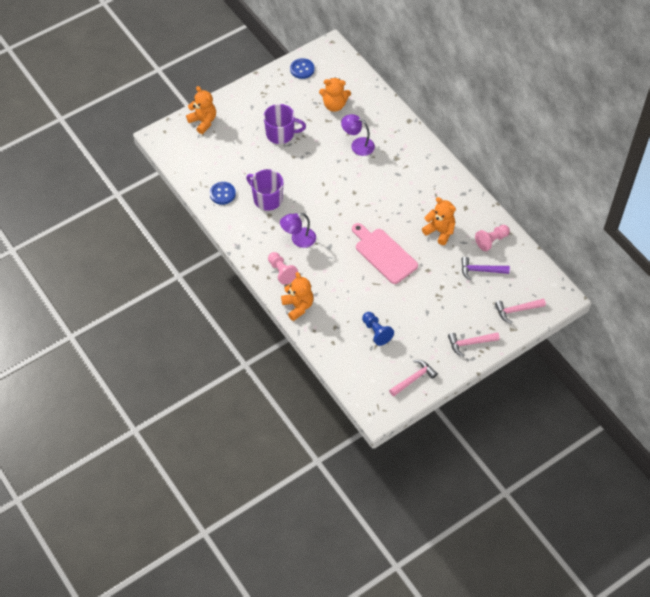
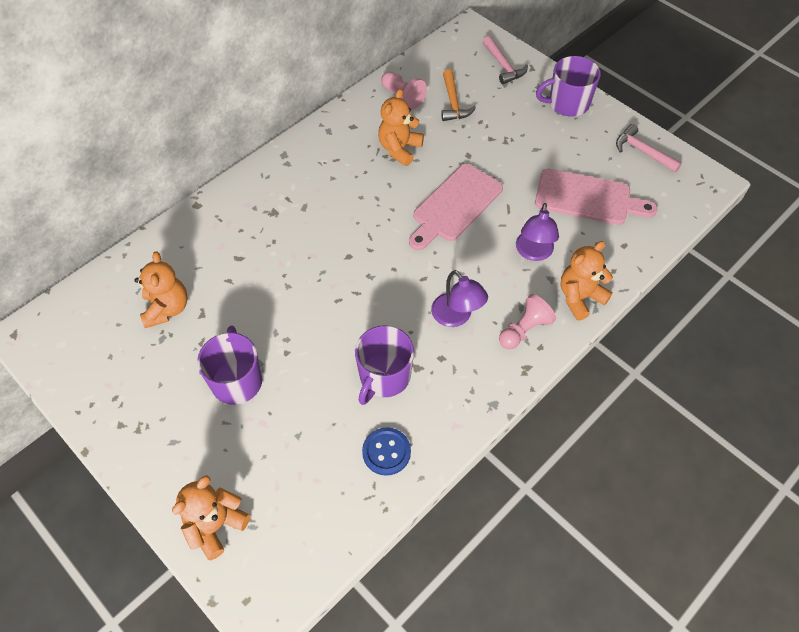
camera: 100 degrees left, 0 degrees up
blue button [290,58,315,79] -> none
purple lamp [341,114,375,156] -> purple lamp moved to [516,203,559,261]
blue pawn [362,312,394,346] -> pink cutting board [535,168,657,225]
pink hammer [448,332,500,357] -> purple mug [536,56,601,117]
purple hammer [461,257,510,281] -> orange hammer [441,69,476,121]

